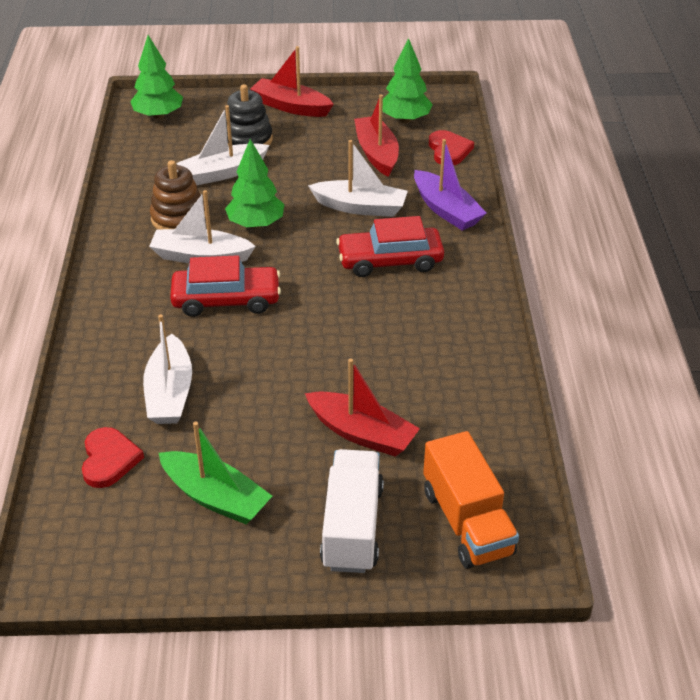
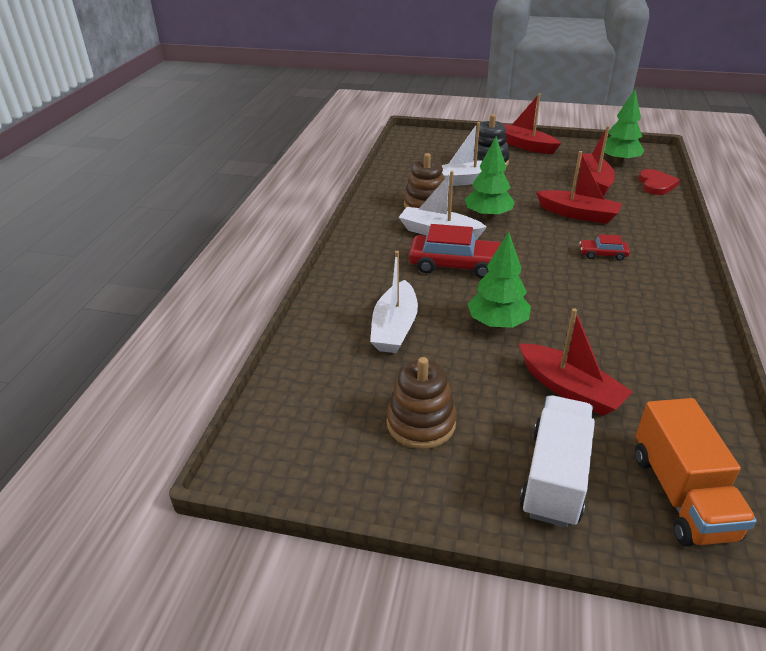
camera: 15 degrees right, 5 degrees down
red heart [82,427,144,488] -> none
green tree [130,35,183,119] -> green tree moved to [468,232,531,328]
green boat [159,422,272,525] -> brown stacking toy [386,357,457,449]
white boat [308,140,408,217] -> red boat [536,151,622,224]
red car [336,216,444,277] -> red car [579,234,630,261], size x0.52
purple boat [414,139,487,231] -> none

